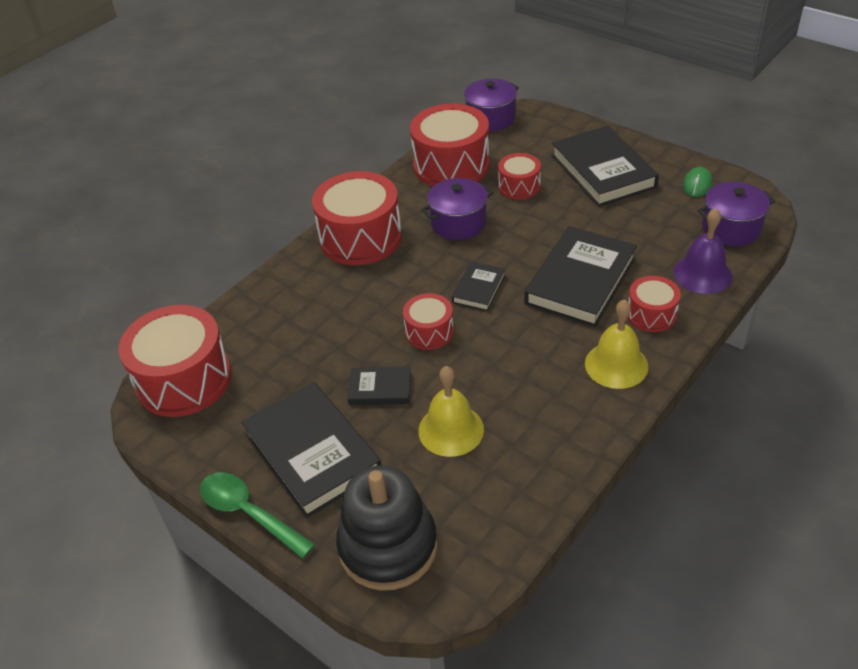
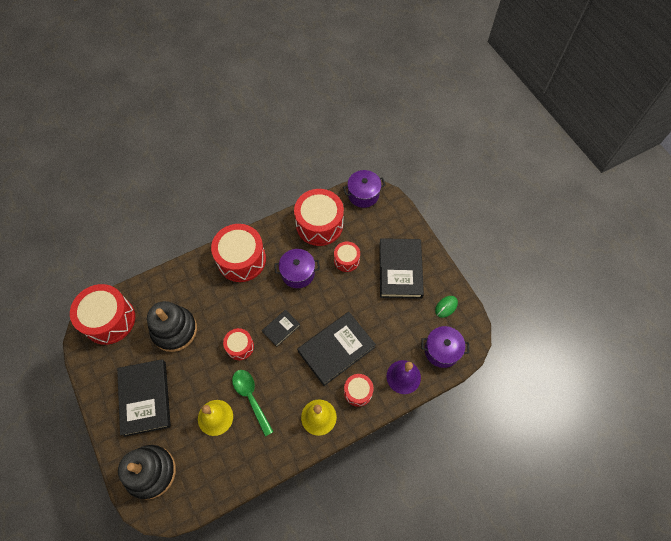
camera: 20 degrees right, 20 degrees up
green spoon [200,472,315,559] -> green spoon moved to [232,370,274,437]
black book [347,367,411,405] -> none
none -> black stacking toy [147,301,197,352]

